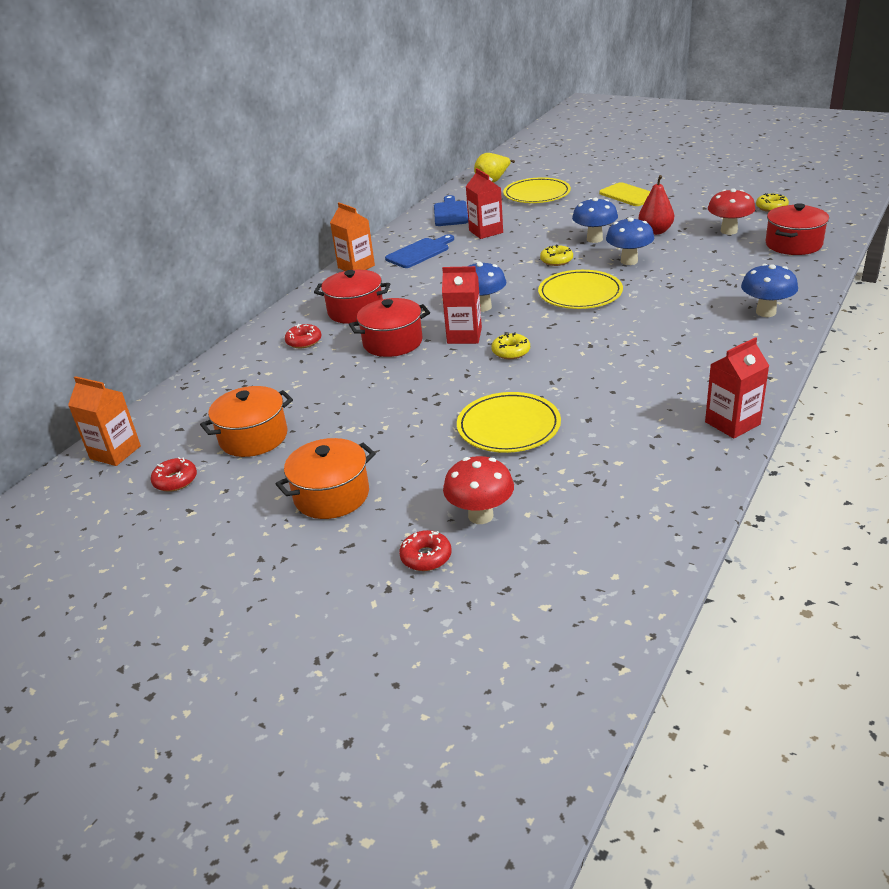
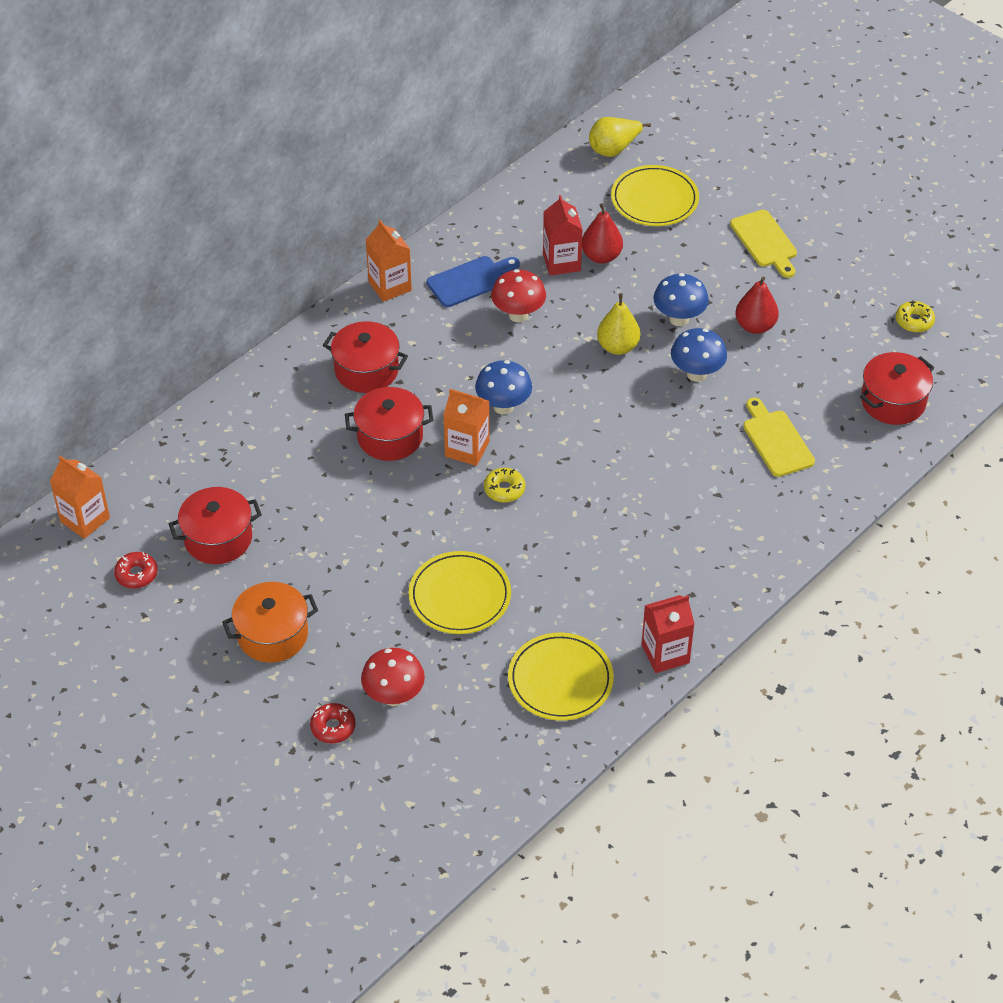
camera: 10 degrees right, 15 degrees up
orange pot [200,386,293,457] -> red pot [169,487,262,564]
red donut [285,324,321,348] -> none
blue cutting board [434,195,468,226] -> none
red carton [442,266,482,344] -> orange carton [443,389,489,466]
yellow plate [538,270,623,309] -> yellow plate moved to [508,633,614,721]
yellow donut [540,244,573,266] -> yellow pear [597,293,640,355]
red mushroom [708,188,755,235] -> red mushroom moved to [491,269,546,322]
blue mushroom [741,264,798,317] -> none
none -> red pear [582,203,623,264]
none -> yellow cutting board [743,398,815,477]

